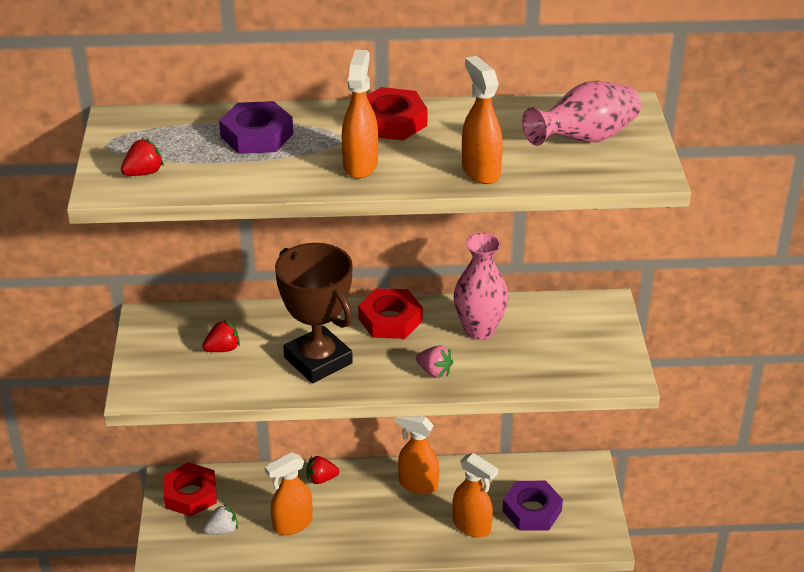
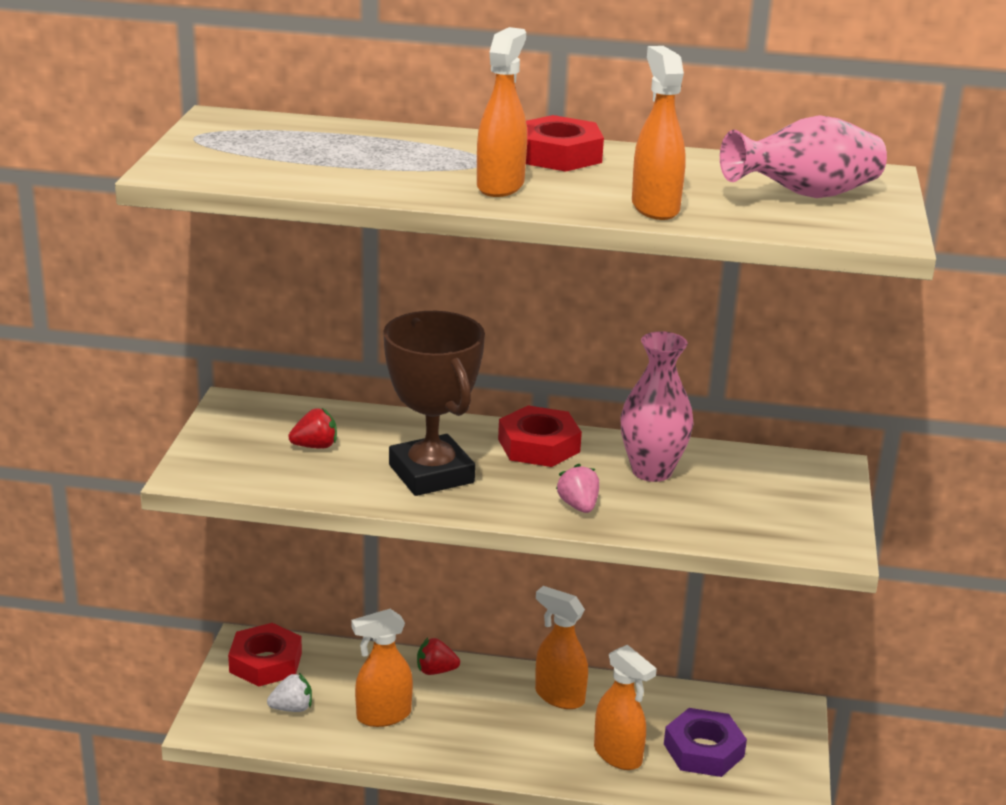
camera: 10 degrees right, 10 degrees down
red strawberry [121,139,164,176] -> none
purple nut [219,101,293,154] -> none
pink strawberry [416,346,453,378] -> pink strawberry turned 150 degrees counterclockwise [556,464,599,513]

